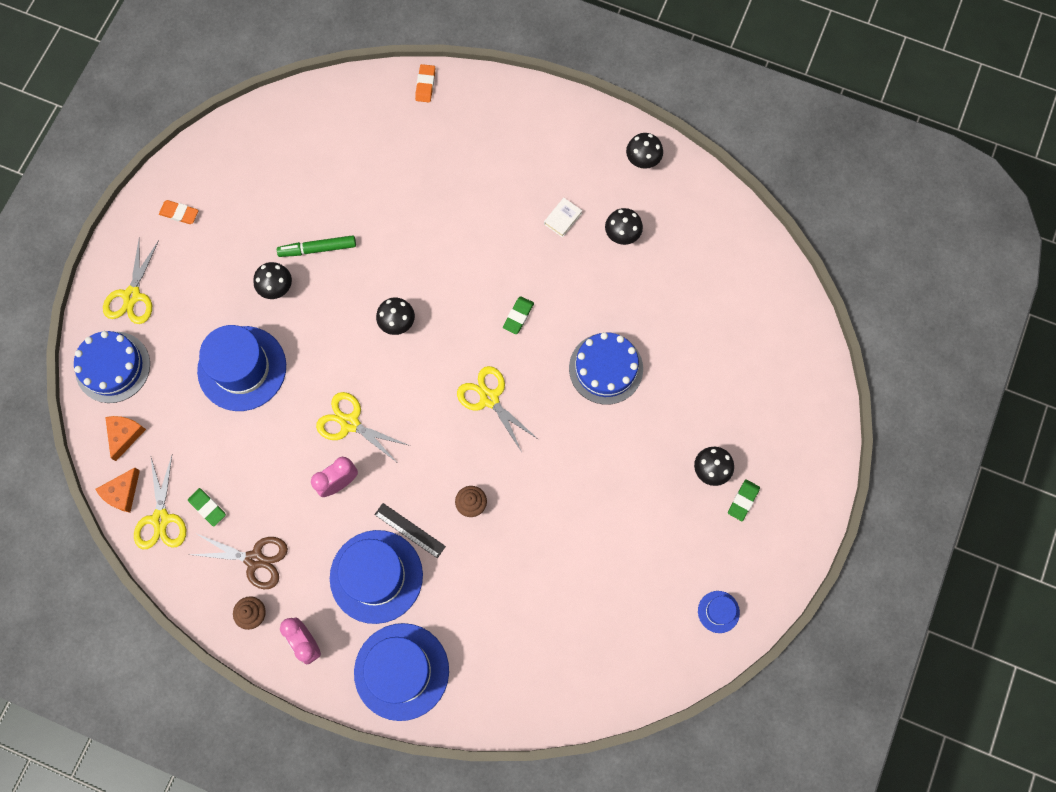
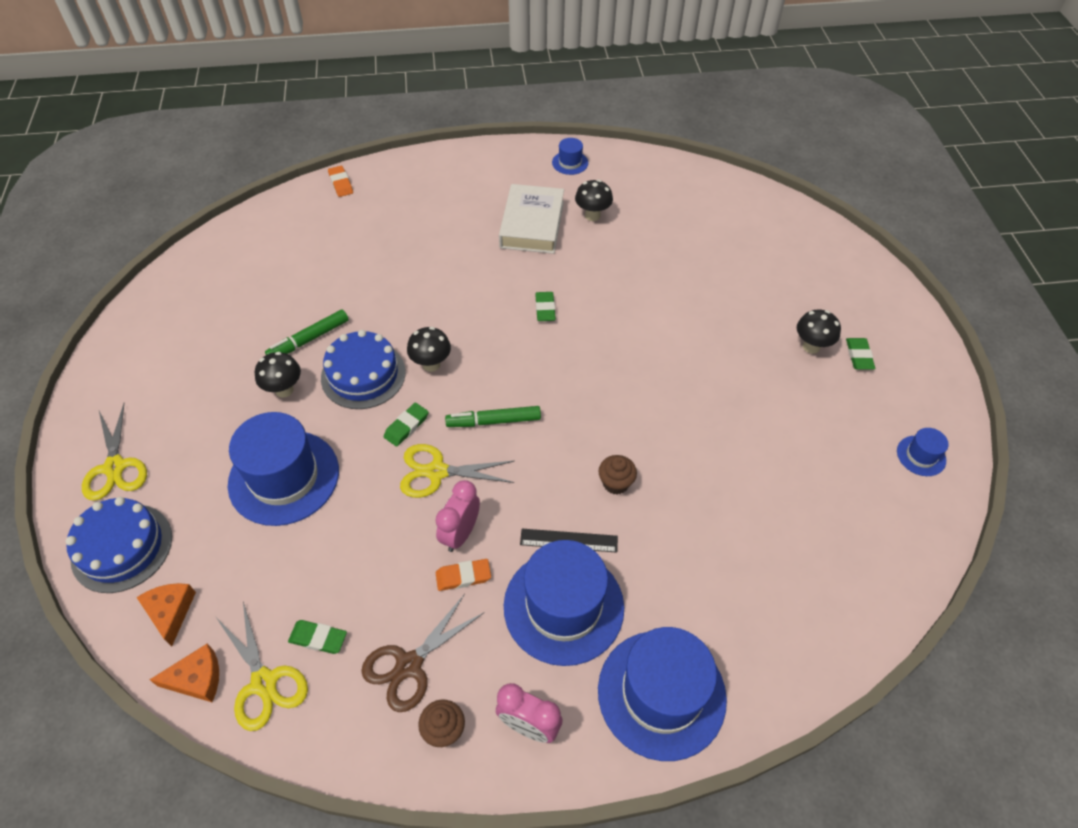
camera: 30 degrees left, 20 degrees down
orange cheese [95,468,140,513] -> orange cheese turned 105 degrees counterclockwise [150,644,219,702]
orange eraser [159,200,199,224] -> orange eraser moved to [436,559,491,591]
brown scissors [189,534,288,589] -> brown scissors turned 150 degrees clockwise [361,594,485,712]
yellow scissors [457,366,539,452] -> none
white book [544,198,582,238] -> white book [499,184,564,254], size x2.27
blue cake [569,332,643,405] -> blue cake moved to [321,330,406,409]
black mushroom [626,133,663,169] -> blue hat [552,138,588,175]
none -> green eraser [384,403,429,447]
none -> green marker [445,406,541,427]

